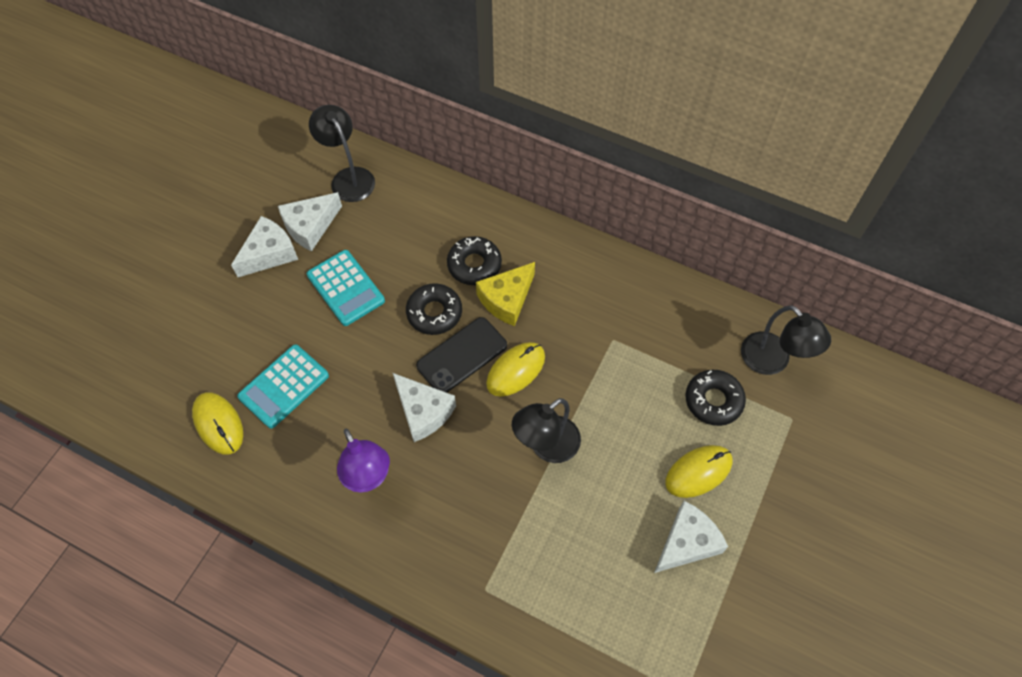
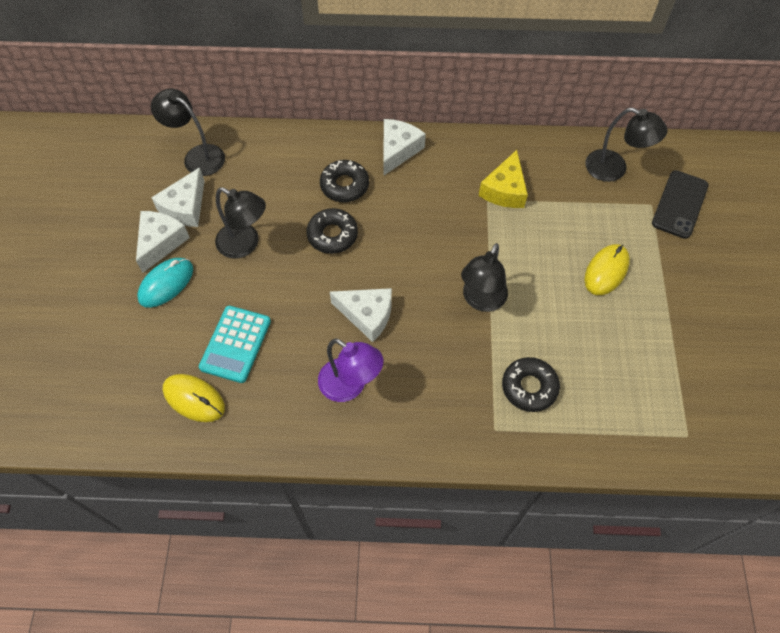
camera: 25 degrees left, 0 degrees up
turquoise calculator [307,250,385,326] -> black lamp [215,187,266,259]
black phone [416,317,507,393] -> black phone moved to [652,170,709,239]
yellow cheese [476,262,535,326] -> yellow cheese moved to [479,150,528,208]
yellow mouse [486,342,545,397] -> none
white cheese [654,501,728,573] -> white cheese moved to [383,119,426,175]
black donut [686,370,746,426] -> black donut moved to [502,357,560,412]
none -> turquoise mouse [137,258,193,308]

